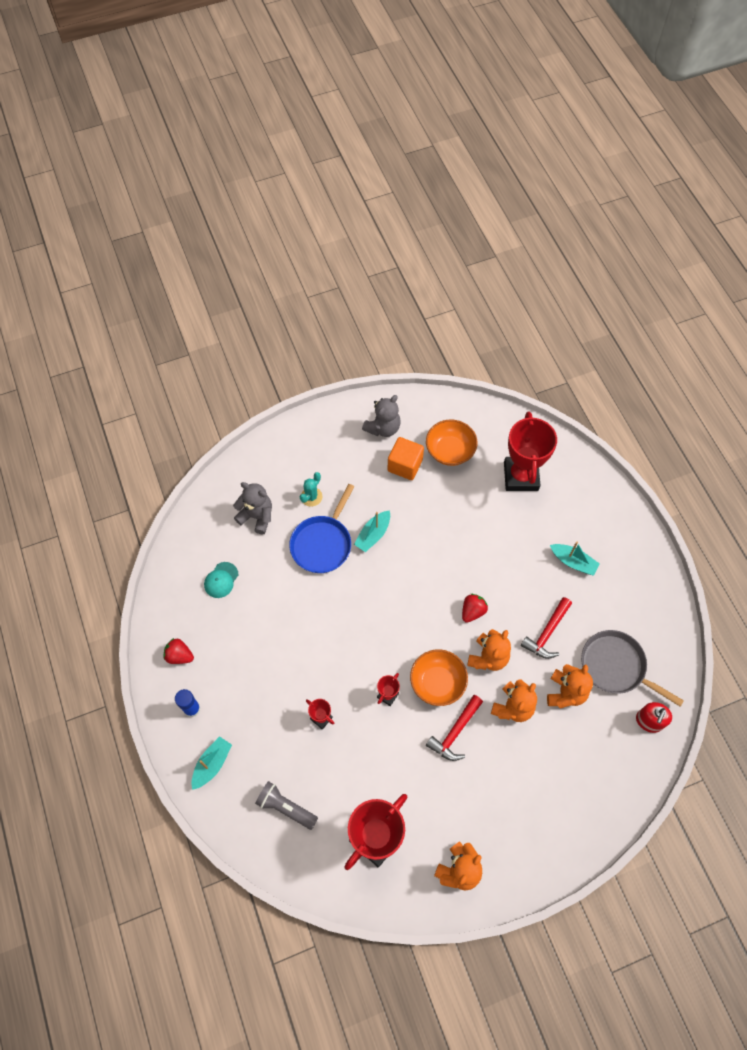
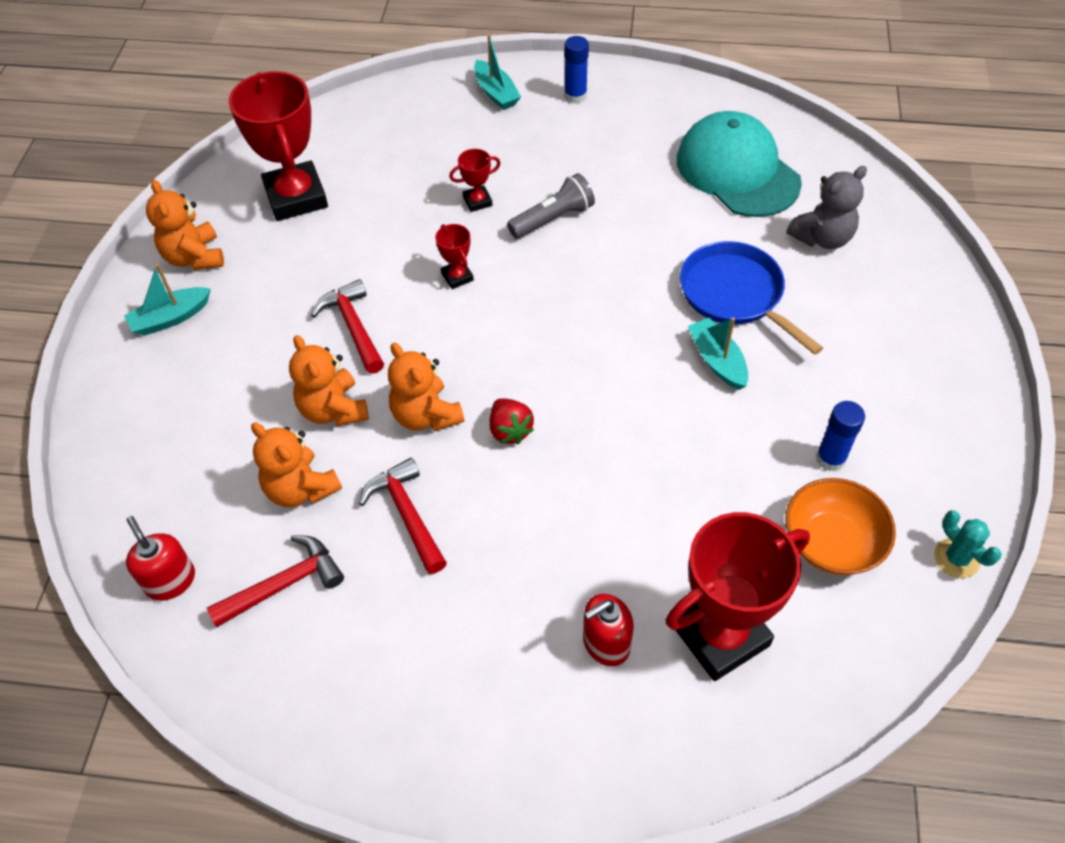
camera: 120 degrees right, 10 degrees down
red strawberry [163,638,194,664] -> none
turquoise cap [204,562,238,598] -> turquoise cap [677,111,802,217], size x2.29
grey flashlight [255,781,318,830] -> grey flashlight moved to [507,173,595,239]
turquoise cactus [300,472,322,507] -> turquoise cactus moved to [934,510,1002,578]
grey teddy bear [362,395,401,437] -> none
orange cube [387,437,424,480] -> blue glue stick [816,401,865,471]
orange bowl [410,649,468,706] -> none
red trophy [504,411,557,491] -> red trophy turned 60 degrees counterclockwise [665,512,810,681]
turquoise boat [550,542,600,576] -> turquoise boat moved to [124,263,211,336]
grey pan [581,630,684,707] -> red hammer [207,535,344,627]
none -> red soap dispenser [583,594,634,666]

